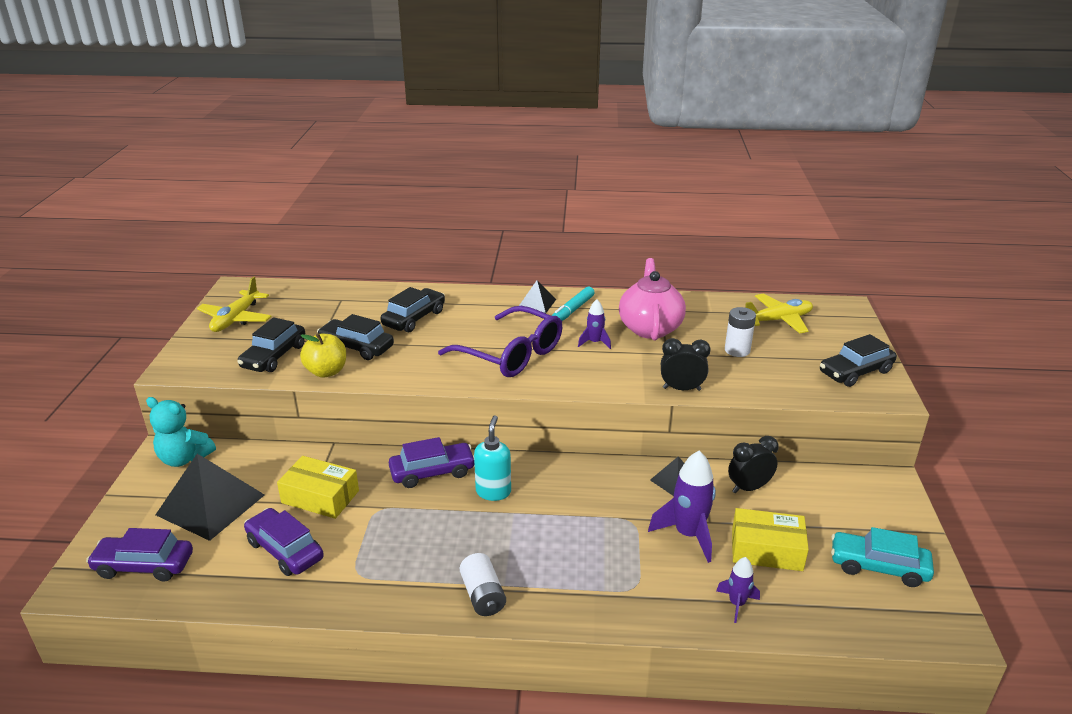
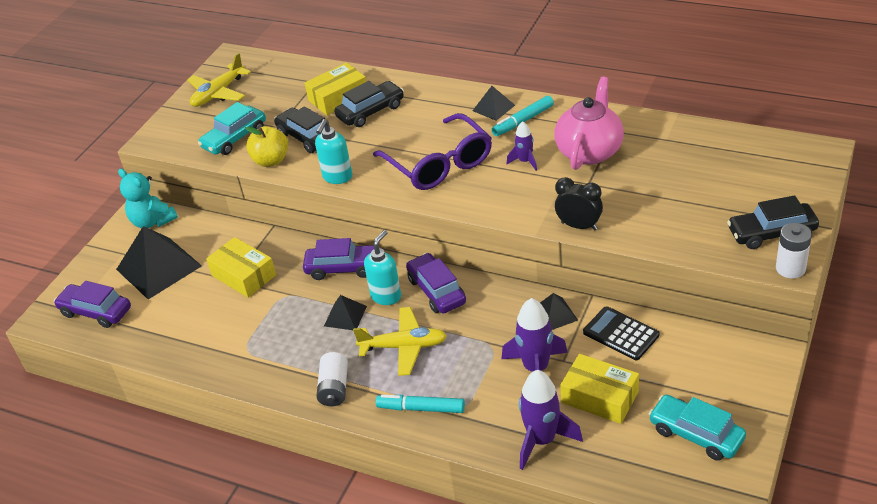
camera: 25 degrees right, 10 degrees up
black car [237,317,305,372] -> turquoise car [198,102,266,155]
purple car [244,508,324,576] -> purple car moved to [406,253,466,314]
purple rocket [716,557,760,623] -> purple rocket [519,370,583,470], size x1.79
white battery [725,307,756,357] -> white battery moved to [776,223,812,278]
black clock [728,436,779,493] -> black calculator [583,306,659,360]
yellow plane [746,294,813,333] -> yellow plane moved to [353,307,447,376]
none -> yellow box [305,63,366,115]
none -> turquoise soap dispenser [315,119,352,184]
none -> black pyramid [324,295,367,330]
none -> turquoise marker [376,395,465,413]

